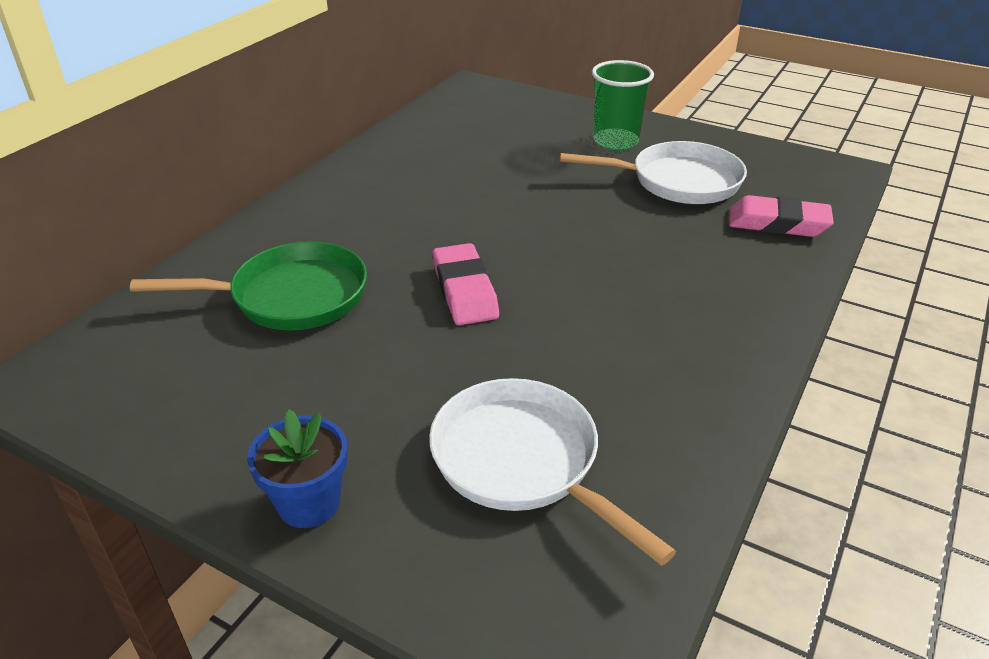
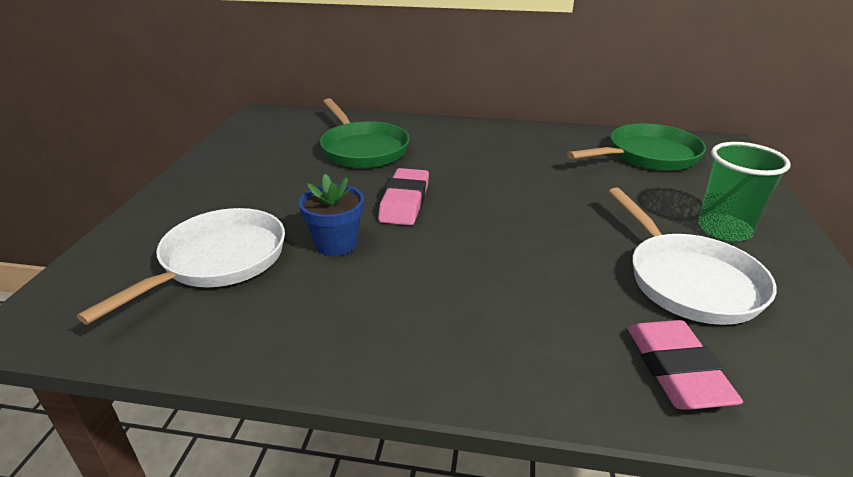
camera: 70 degrees right, 5 degrees down
blue flower pot [247,409,348,528] -> blue flower pot moved to [299,174,364,256]
pink eraser [433,243,499,325] -> pink eraser turned 45 degrees counterclockwise [378,168,429,225]
none -> green pan [567,123,706,171]

